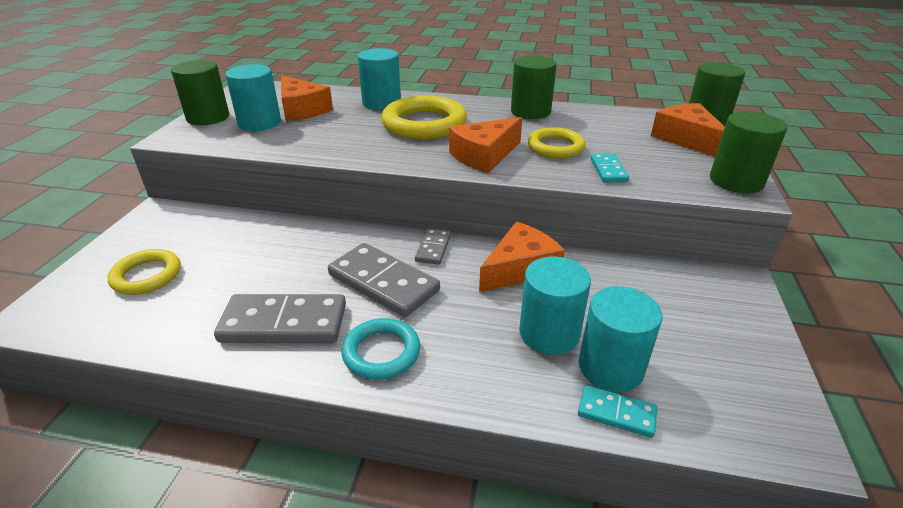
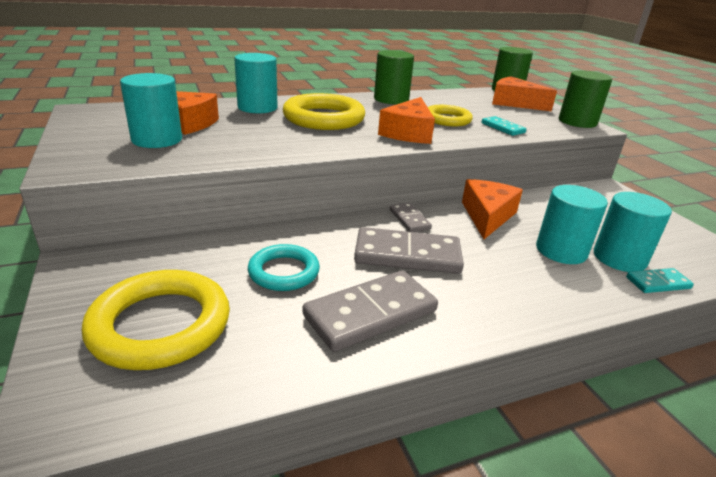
camera: 35 degrees left, 5 degrees down
yellow ring [107,249,181,295] -> yellow ring [82,270,230,370], size x1.62
green cylinder [171,60,229,125] -> none
turquoise ring [341,318,420,380] -> turquoise ring moved to [248,244,320,291]

